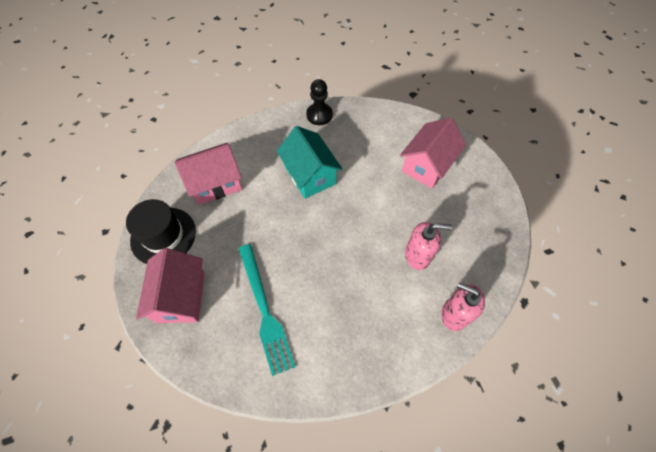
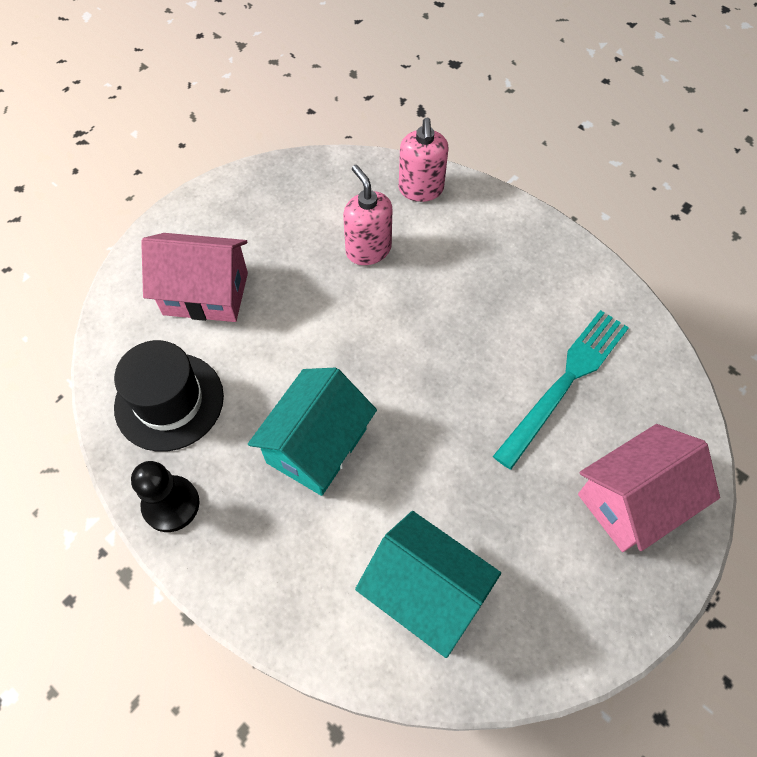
camera: 120 degrees left, 0 degrees up
black hat [126,199,196,264] -> black hat moved to [114,340,224,452]
pink house [174,143,242,205] -> turquoise house [355,511,501,658]

